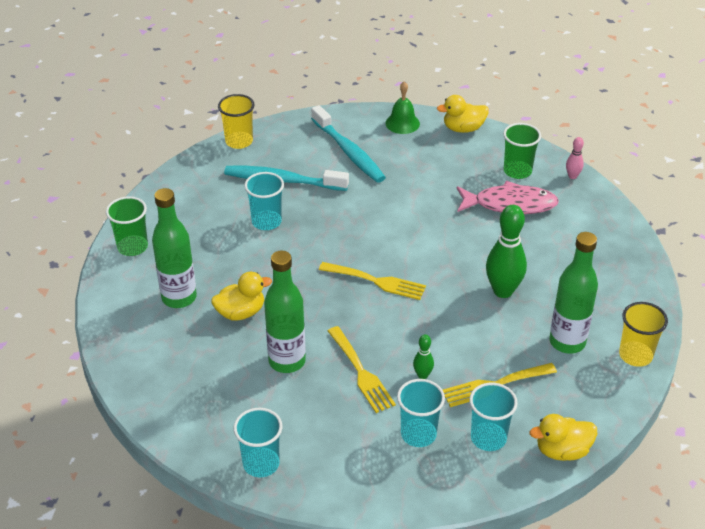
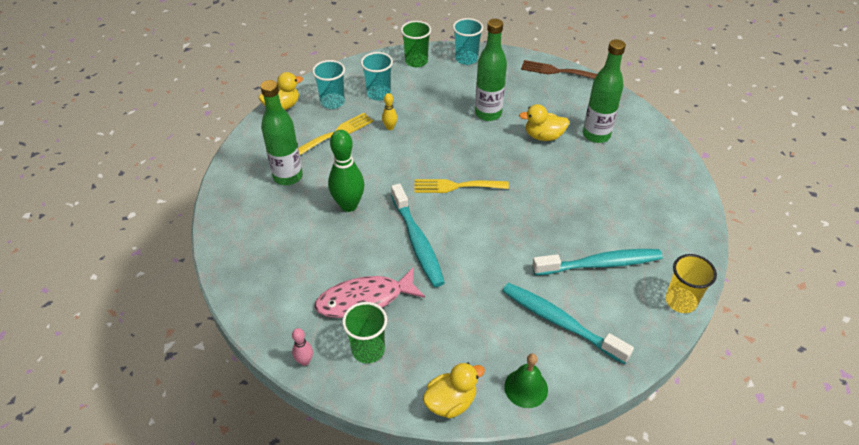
camera: 160 degrees right, 5 degrees up
green cup [106,196,148,256] -> green cup moved to [401,21,431,67]
yellow duck [211,272,272,320] -> yellow duck turned 45 degrees clockwise [519,104,569,141]
turquoise cup [244,172,284,230] -> none
yellow fork [328,326,396,413] -> none
green bowling pin [413,335,434,379] -> yellow bowling pin [382,93,397,130]
yellow cup [619,302,668,367] -> none
none -> turquoise toothbrush [391,183,445,287]
none -> brown fork [521,60,597,79]

